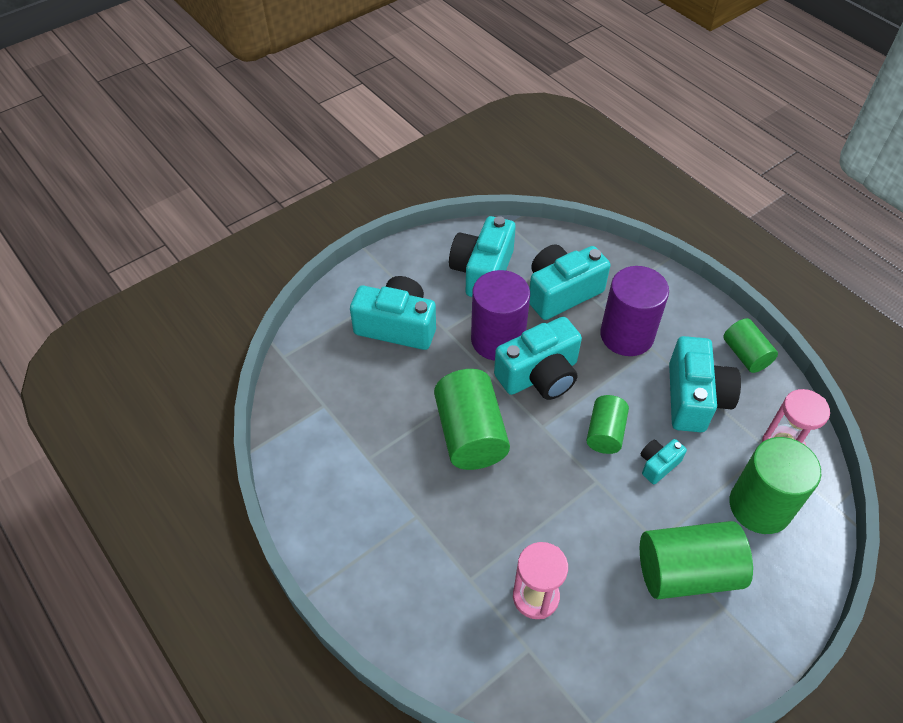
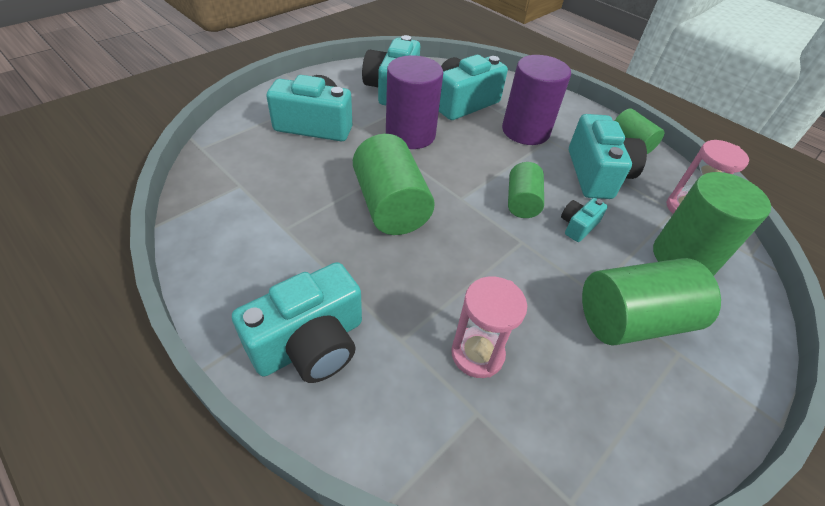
camera: 10 degrees left, 5 degrees down
turquoise camera [494,317,582,400] -> turquoise camera moved to [232,262,362,383]

